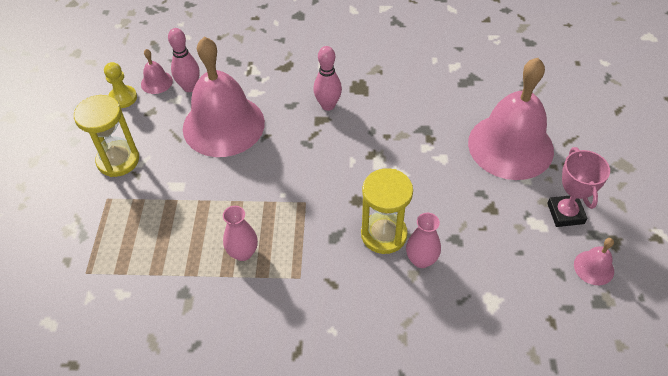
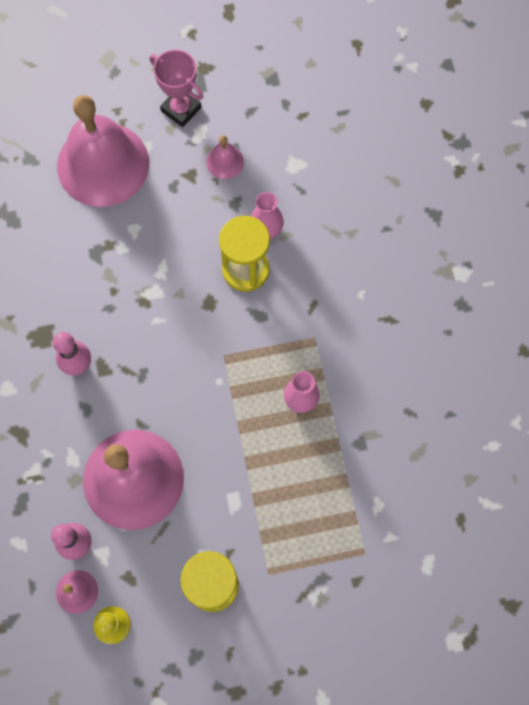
camera: 105 degrees left, 20 degrees up
pink trophy [547,147,610,227] -> pink trophy turned 60 degrees clockwise [150,50,204,127]
pink bell [574,238,614,285] -> pink bell moved to [206,135,244,179]

